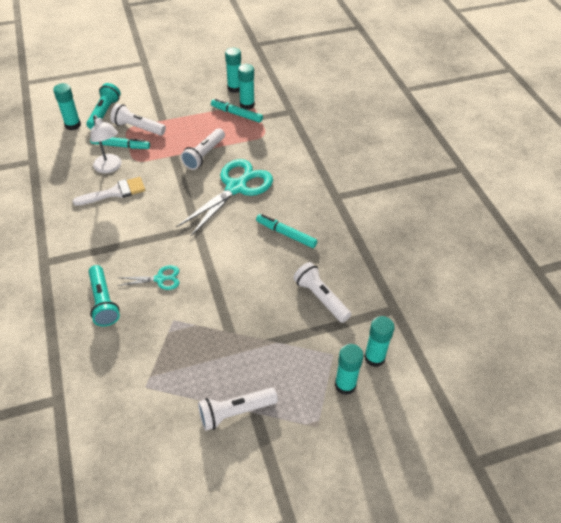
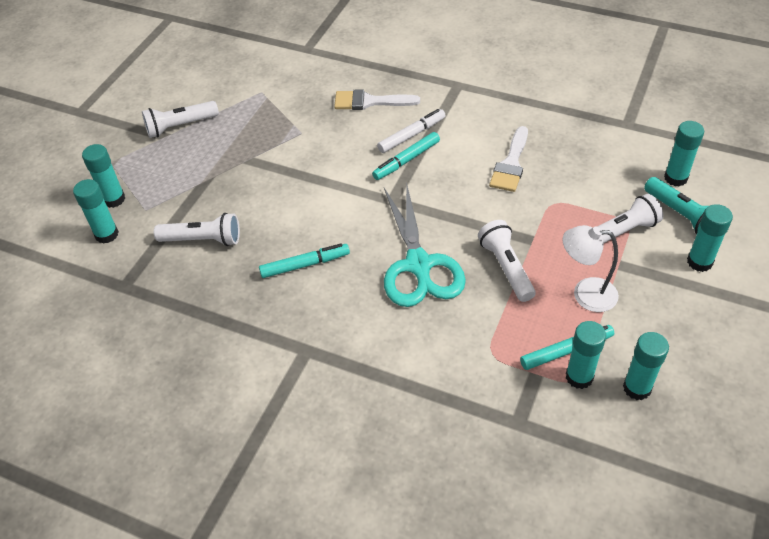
camera: 135 degrees right, 0 degrees up
turquoise flashlight [89,265,120,327] -> white brush [334,90,420,110]
white lamp [90,115,122,173] -> white lamp moved to [562,225,619,312]
turquoise marker [90,137,150,149] -> turquoise marker moved to [372,132,440,180]
turquoise scissors [117,265,180,290] -> none
white flashlight [198,388,278,431] -> white flashlight turned 135 degrees counterclockwise [142,101,219,138]
none -> white marker [377,109,446,153]
none -> turquoise glue stick [687,204,733,272]

